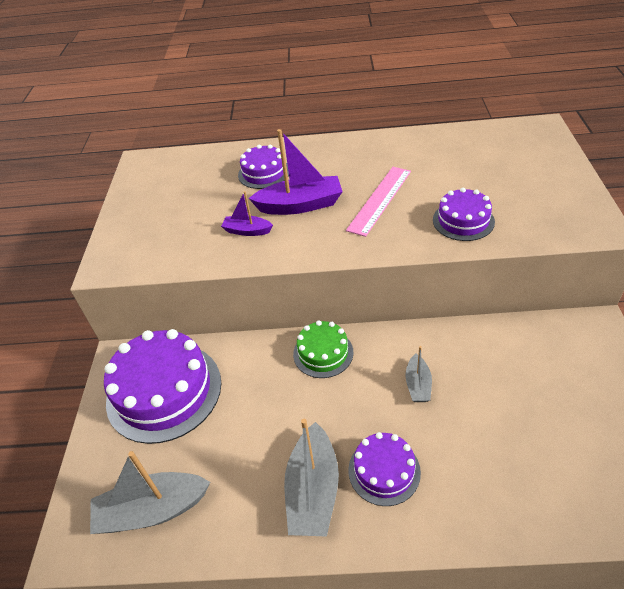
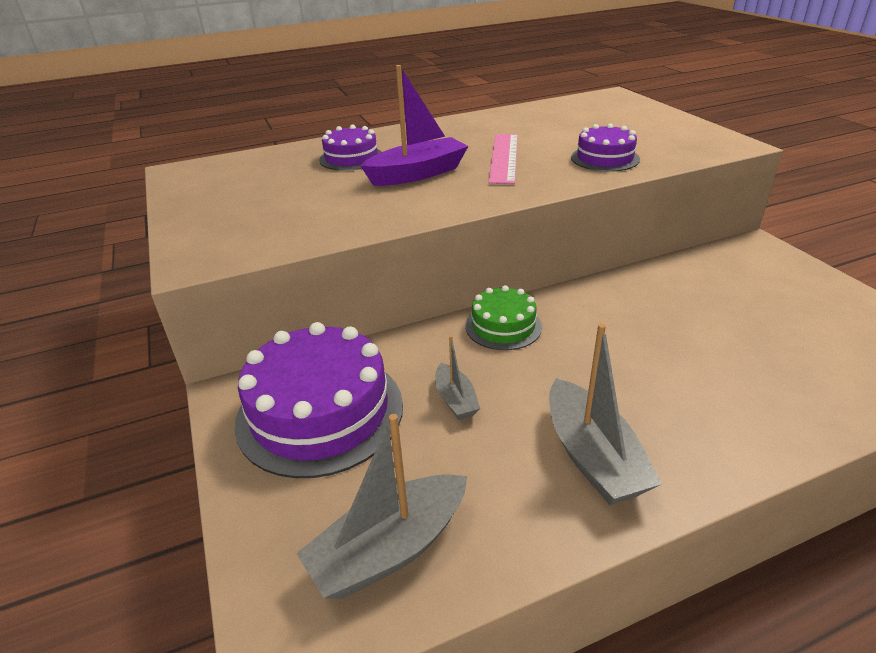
camera: 25 degrees left, 10 degrees down
purple boat [221,191,273,236] -> none
purple cake [348,432,421,506] -> none
grey boat [405,346,432,402] -> grey boat moved to [435,336,480,420]

